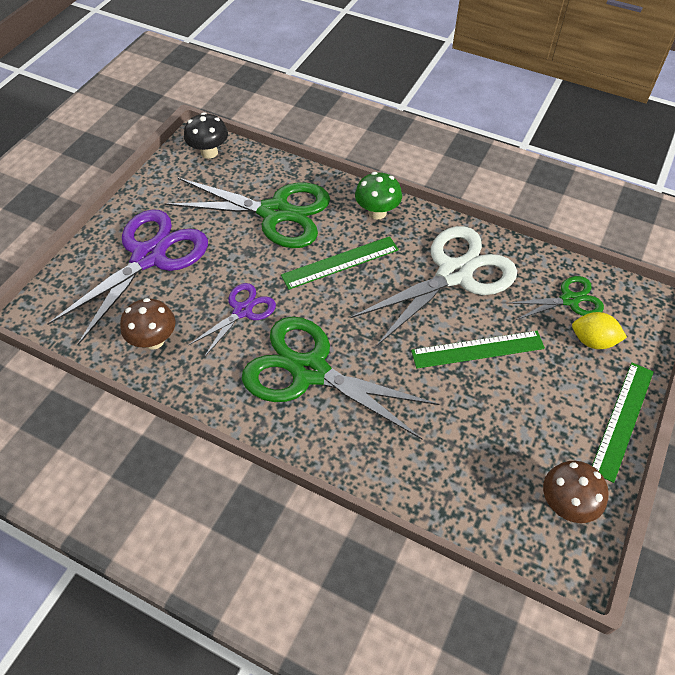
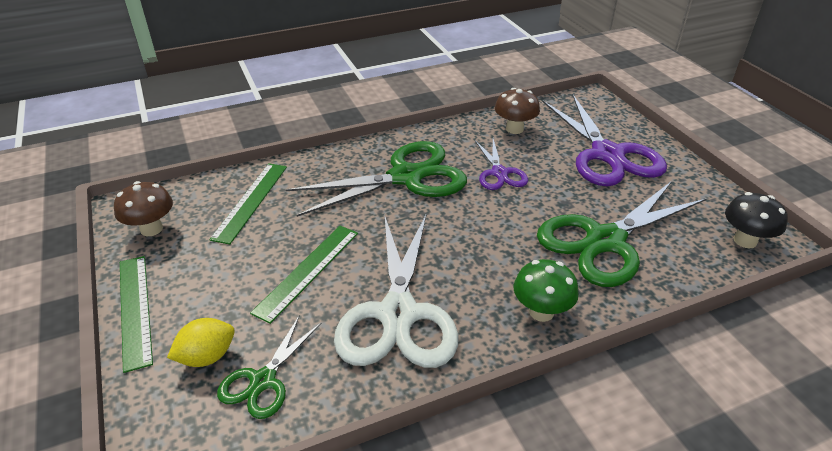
camera: 130 degrees right, 15 degrees down
green ruler [281,236,399,289] -> green ruler moved to [209,163,287,244]

